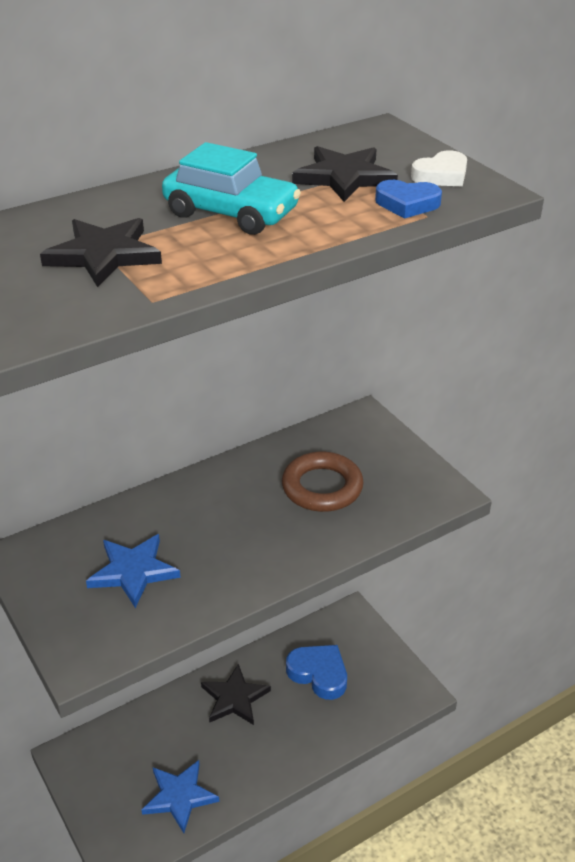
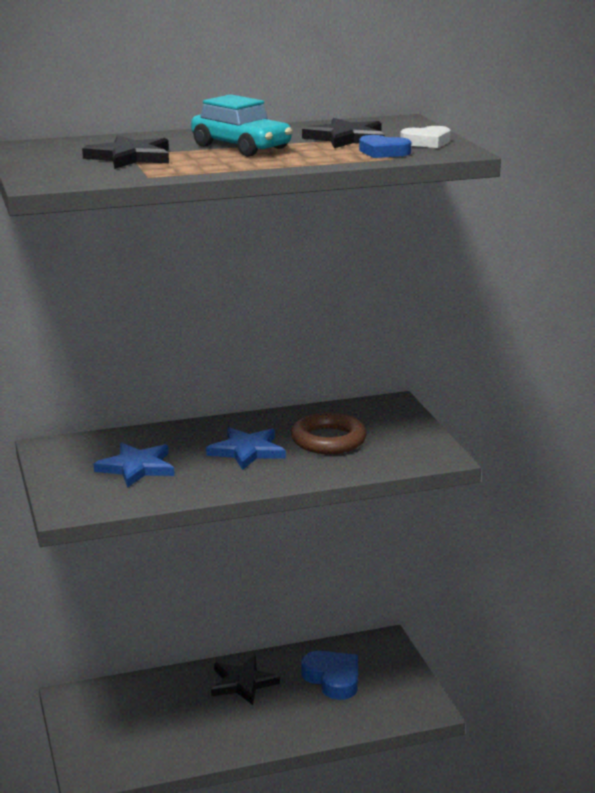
camera: 15 degrees right, 15 degrees down
blue star [141,760,219,833] -> blue star moved to [206,427,286,470]

